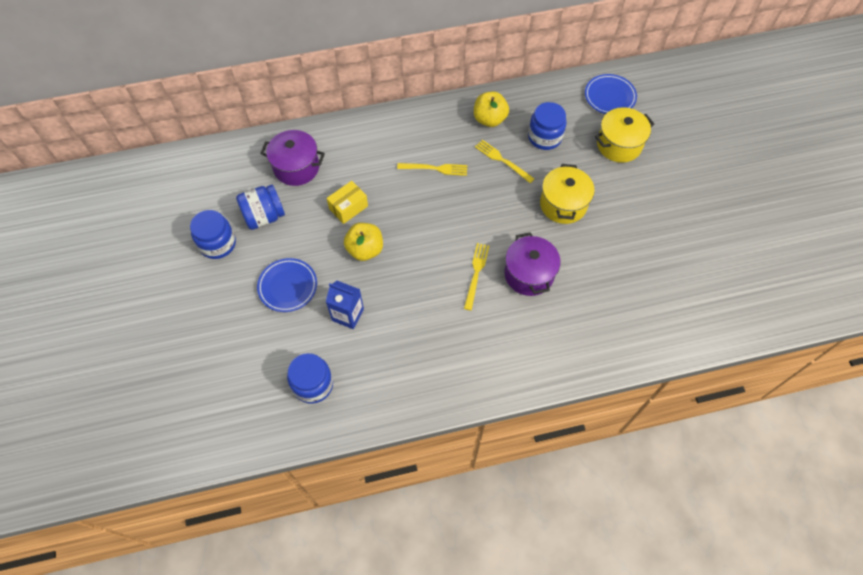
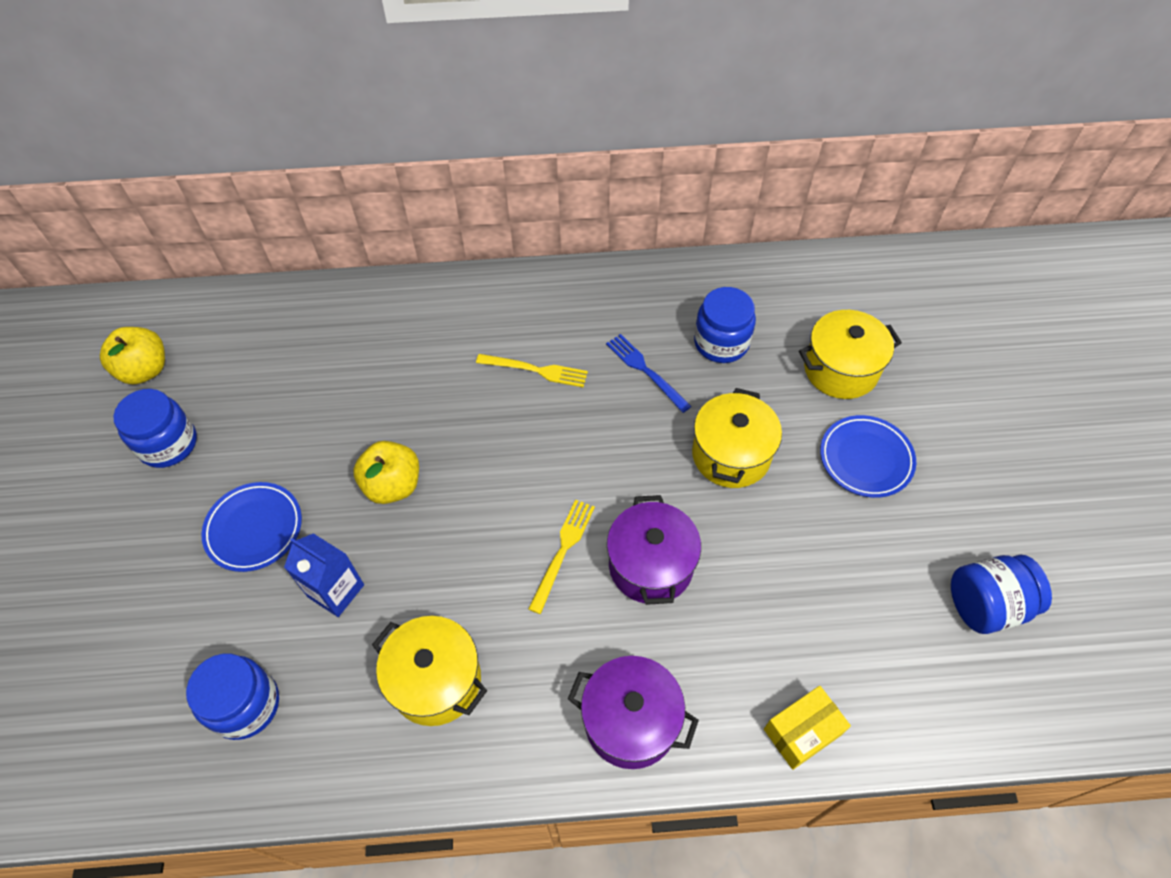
camera: 10 degrees right, 5 degrees down
blue jar [236,185,285,230] -> blue jar moved to [951,555,1052,634]
purple pot [260,130,325,186] -> purple pot moved to [568,656,699,769]
yellow box [327,181,368,224] -> yellow box moved to [764,686,851,770]
yellow apple [474,92,509,127] -> yellow apple moved to [100,327,165,384]
yellow fork [475,140,534,183] -> blue fork [606,334,692,413]
blue plate [585,74,637,114] -> blue plate moved to [820,415,916,498]
none -> yellow pot [372,616,487,726]

